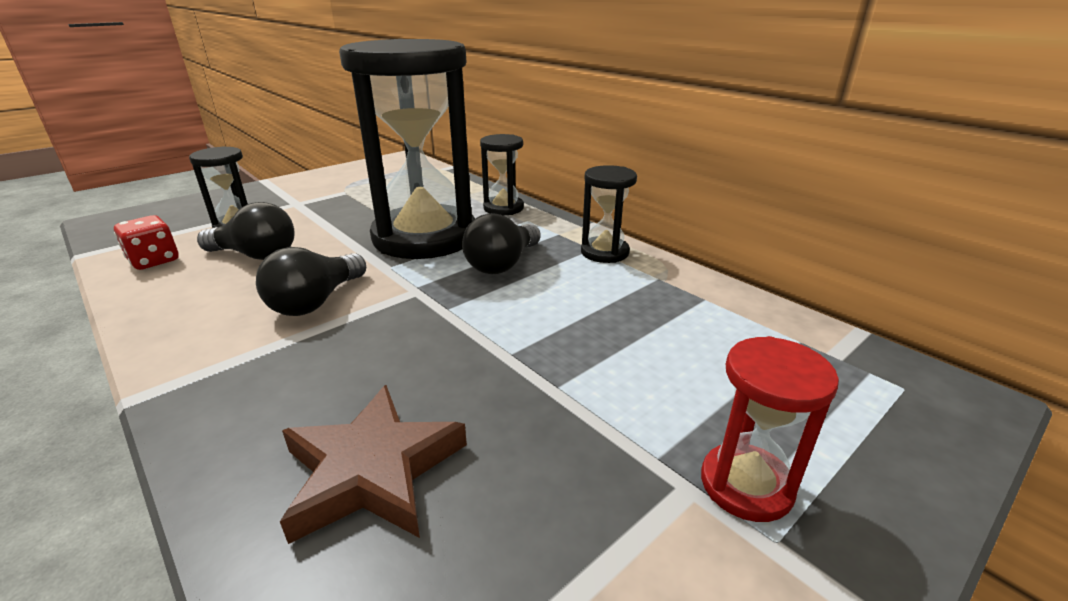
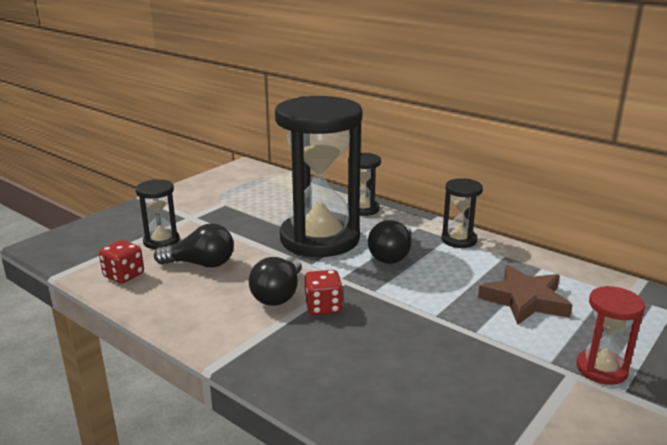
camera: 10 degrees left, 5 degrees down
brown star [280,385,467,544] -> brown star moved to [478,265,572,325]
none -> red dice [305,270,343,315]

